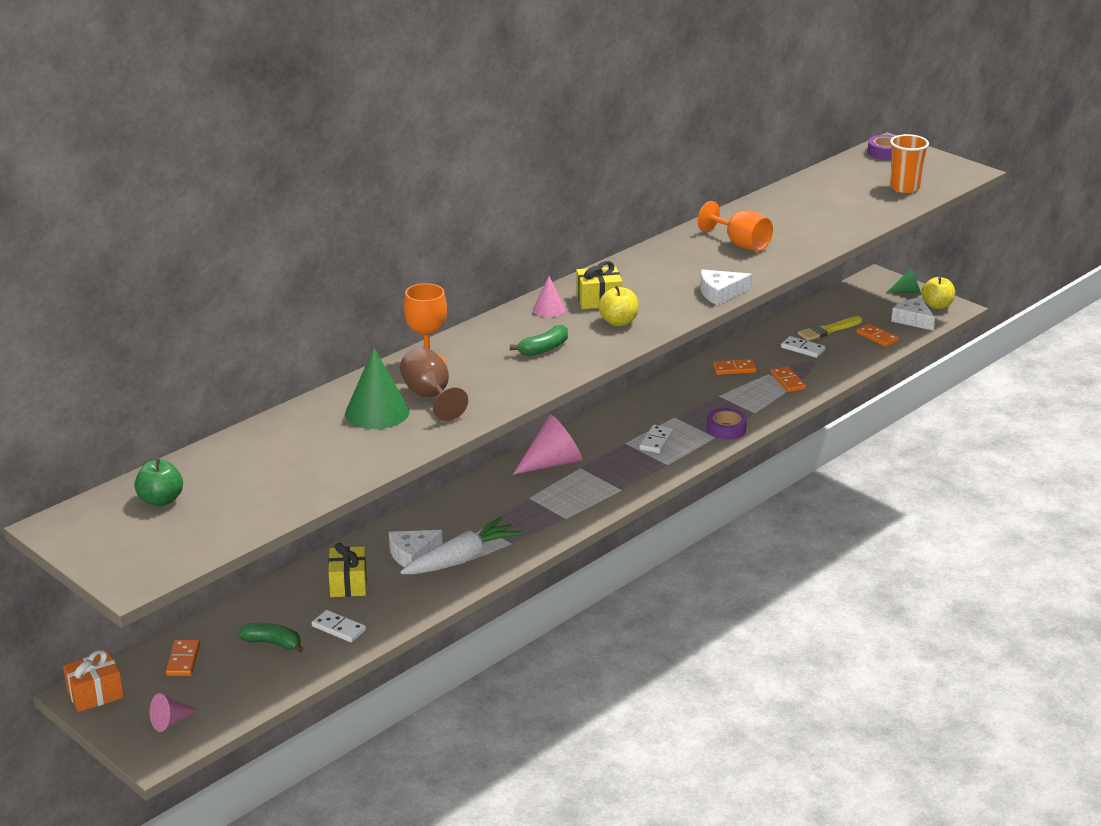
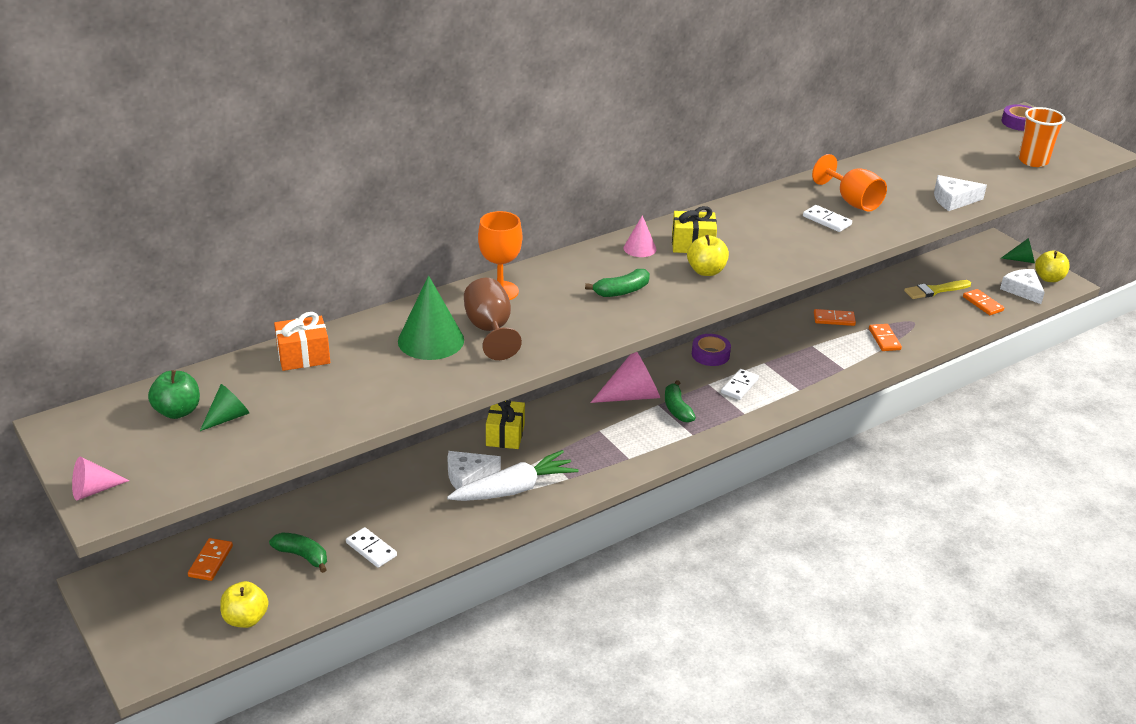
camera: 10 degrees right, 5 degrees up
orange gift [63,650,124,712] -> orange gift moved to [274,312,330,371]
pink cone [150,693,197,732] -> pink cone moved to [72,457,130,500]
yellow gift [328,543,367,597] -> yellow gift moved to [486,400,525,449]
white cheese [700,269,752,306] -> white cheese moved to [934,175,987,211]
purple tape [707,408,747,440] -> purple tape moved to [692,334,731,366]
white domino [781,336,825,358] -> white domino moved to [803,205,852,232]
none -> green cone [200,384,249,431]
none -> yellow apple [220,581,269,628]
none -> green banana [665,380,696,423]

